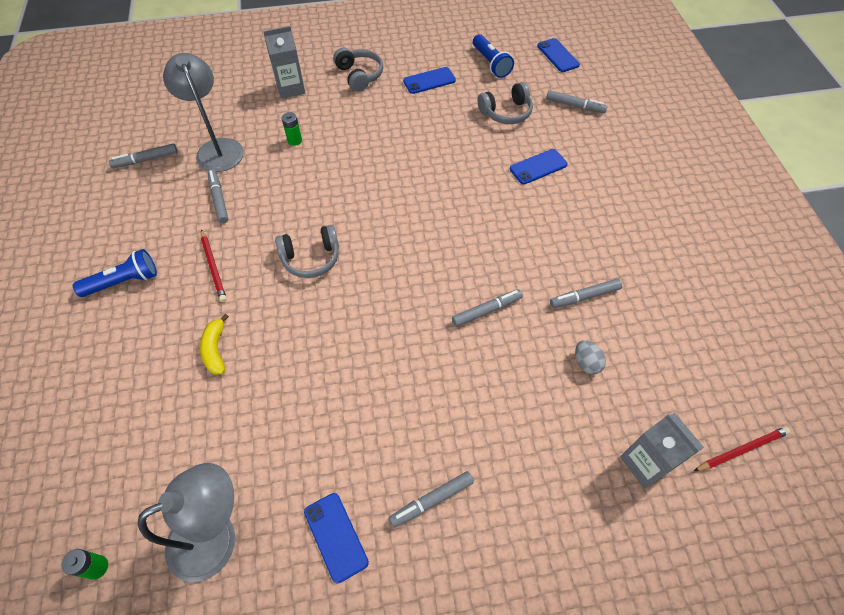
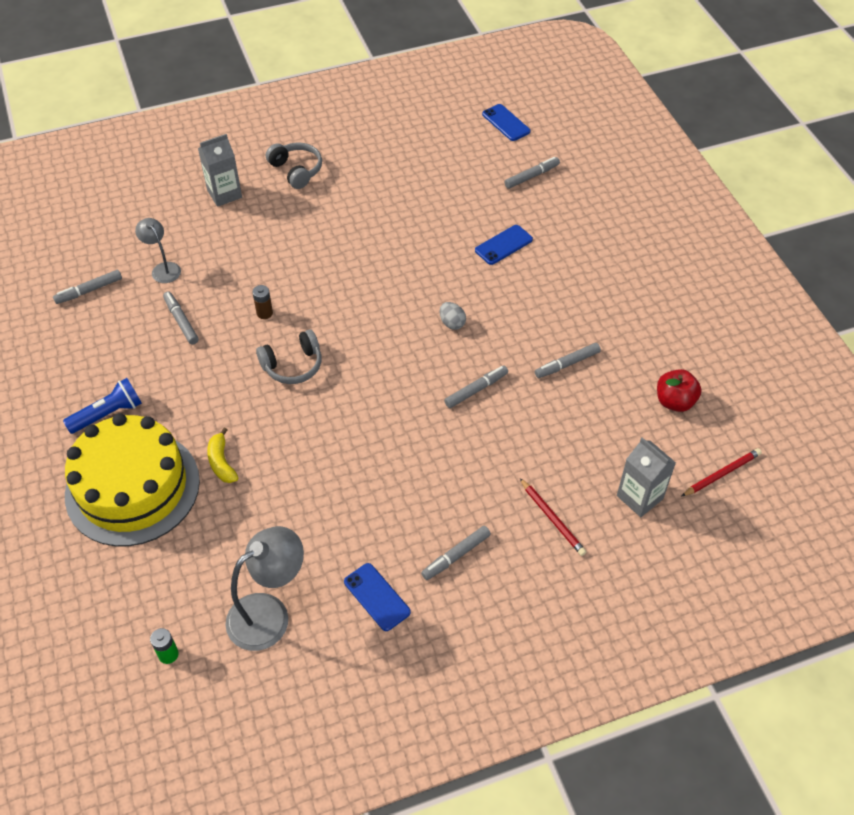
camera: 10 degrees left, 5 degrees down
grey lamp [163,53,244,172] -> grey lamp [135,218,181,283], size x0.58
red pencil [201,229,227,302] -> red pencil moved to [520,478,586,556]
green battery [282,112,302,146] -> none
blue phone [403,67,456,94] -> none
blue flashlight [473,34,514,78] -> none
grey headphones [478,82,533,124] -> none
grey marker [546,90,607,113] -> grey marker turned 45 degrees counterclockwise [505,157,560,189]
grey egg [575,340,606,374] -> grey egg moved to [440,302,466,330]
none -> yellow cake [65,413,200,546]
none -> brown battery [252,285,273,319]
none -> red apple [657,369,702,412]

